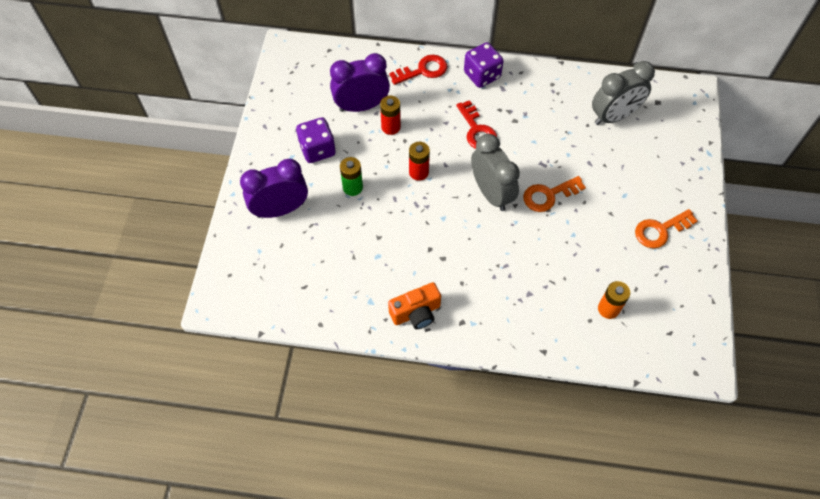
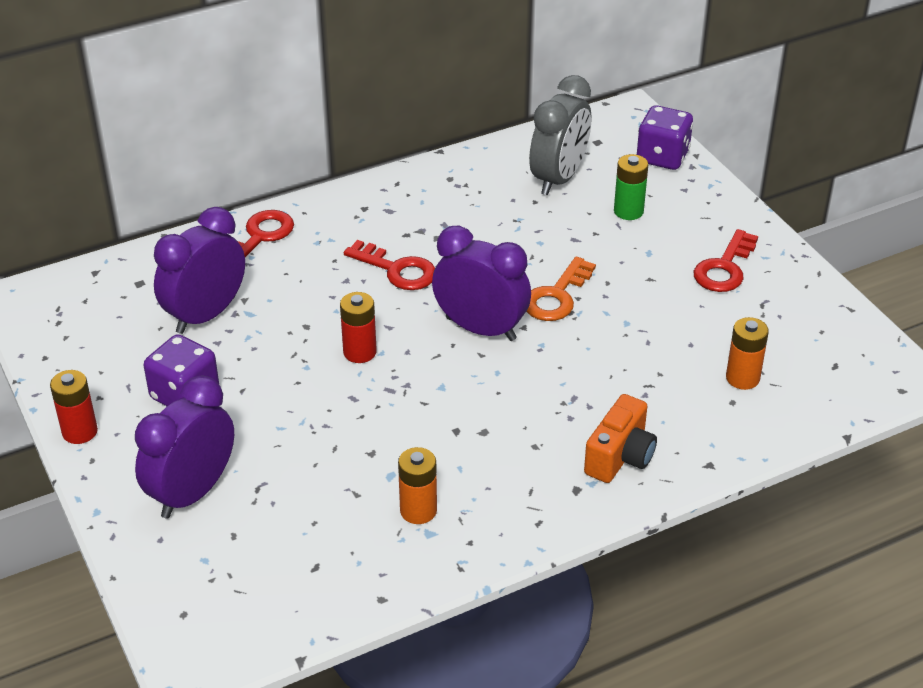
camera: 35 degrees left, 20 degrees down
green battery [340,157,363,196] -> green battery moved to [614,154,648,220]
red battery [380,96,401,135] -> red battery moved to [50,370,98,444]
orange camera [388,282,441,329] -> orange camera moved to [584,394,657,483]
purple dice [464,42,504,88] -> purple dice moved to [637,105,693,170]
grey clock [471,134,520,211] -> purple clock [432,226,531,341]
orange key [635,209,698,248] -> red key [694,229,758,292]
none -> orange battery [398,447,437,524]

